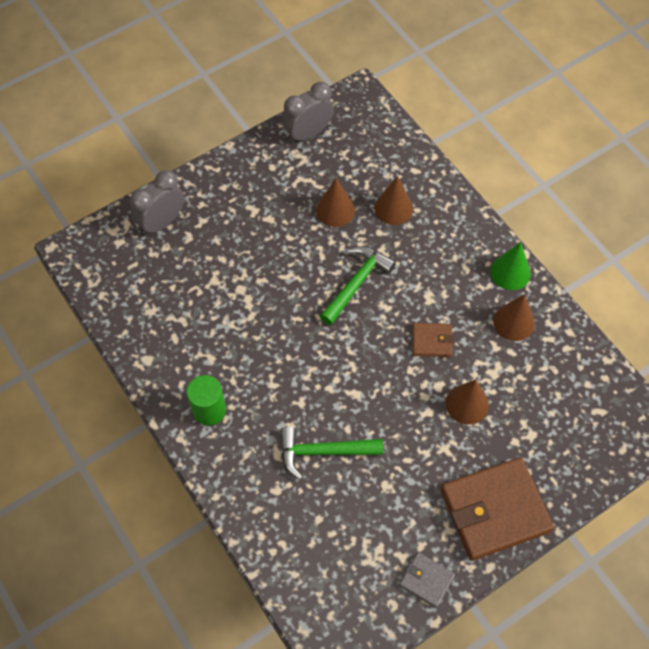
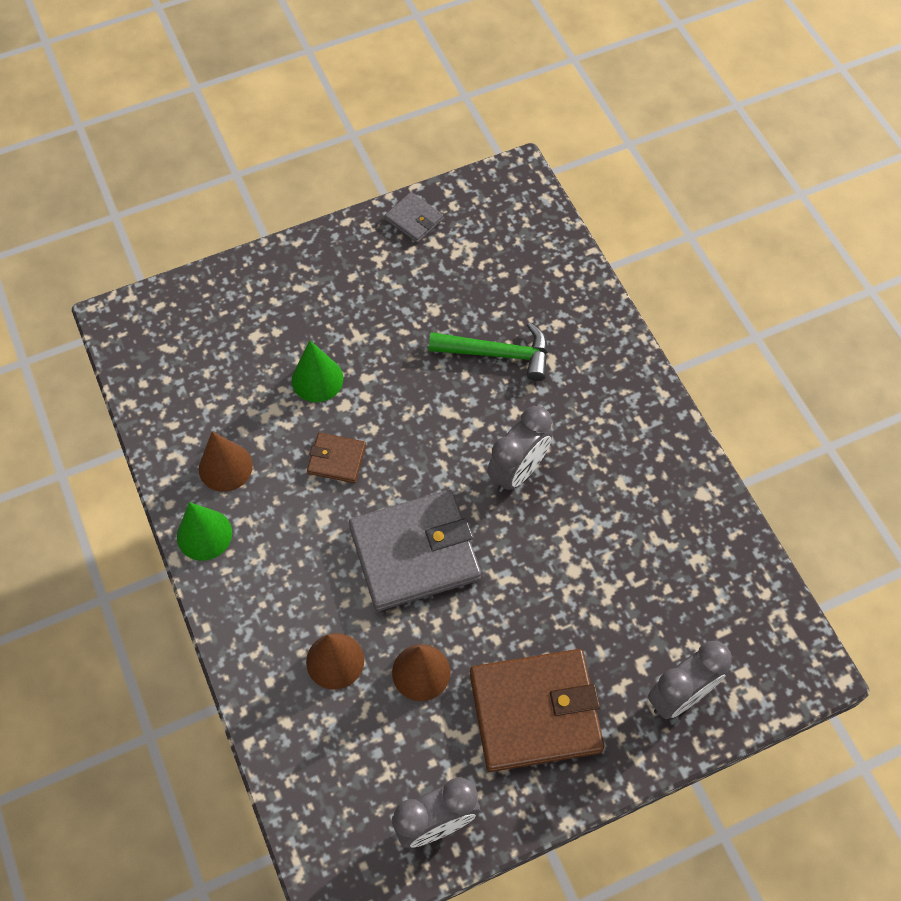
camera: 170 degrees left, 0 degrees up
green cylinder [187,375,226,426] -> none
green hammer [320,246,396,325] -> grey wallet [349,490,481,611]
brown wallet [441,457,554,561] -> brown wallet moved to [470,649,604,772]
brown cone [446,379,489,424] -> green cone [292,340,343,402]
none -> grey clock [487,406,553,492]

